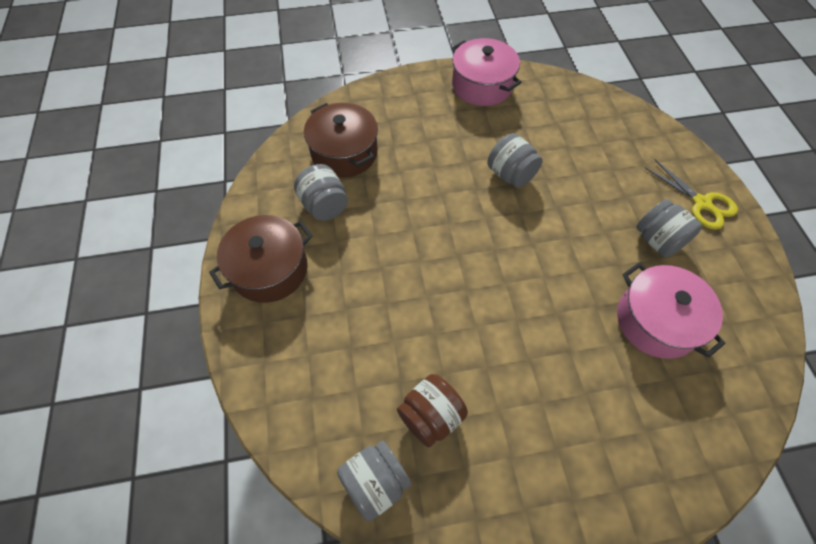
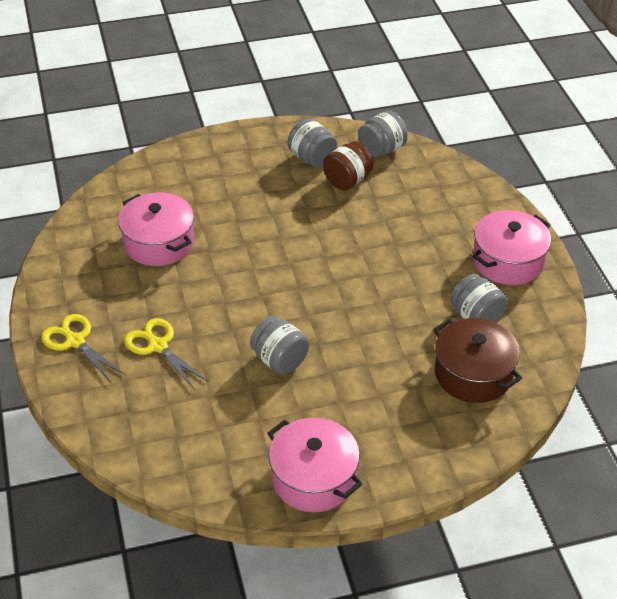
camera: 175 degrees right, 15 degrees down
brown pot [209,215,313,303] -> pink pot [472,210,551,285]
grey jar [636,199,702,258] -> grey jar moved to [288,119,337,167]
none -> yellow scissors [124,318,208,390]

